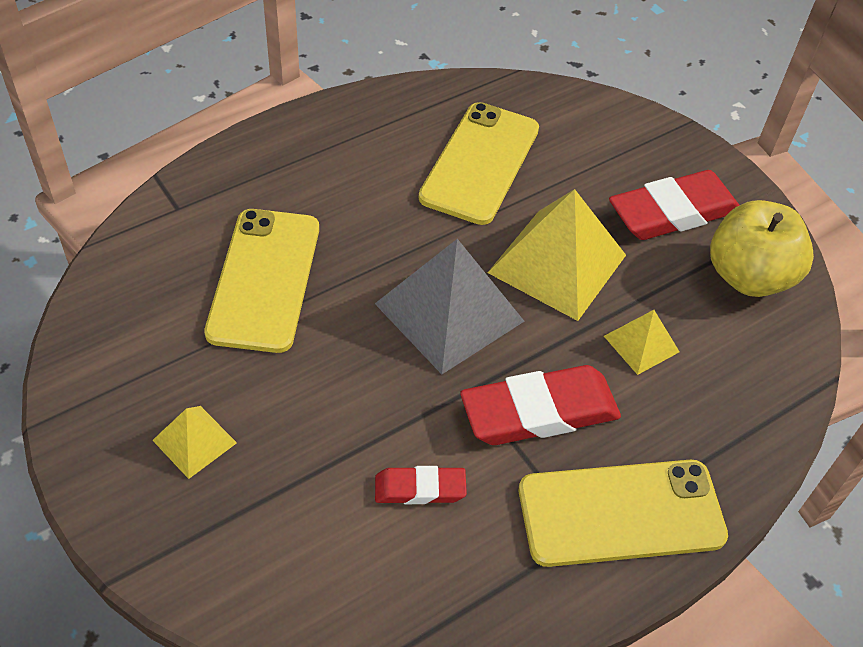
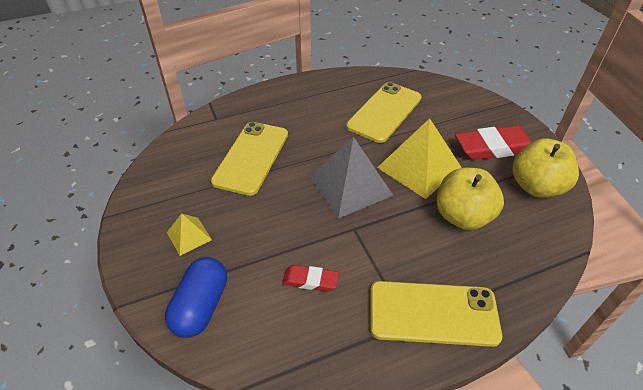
camera: 15 degrees right, 5 degrees down
red eraser [460,365,621,445] -> none
yellow pyramid [604,310,680,375] -> yellow apple [436,168,504,230]
none -> blue capsule [165,257,227,338]

